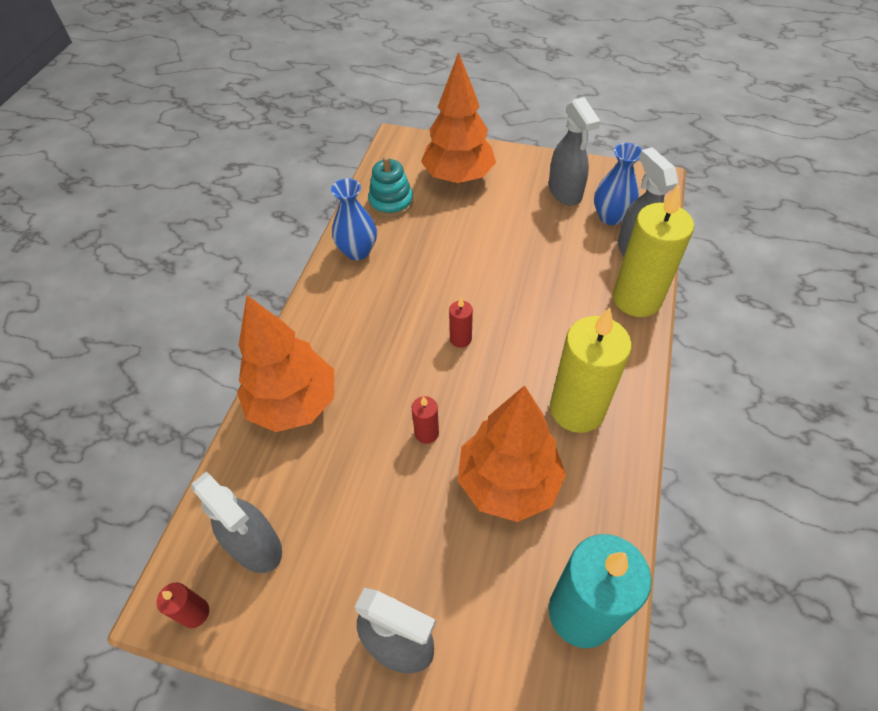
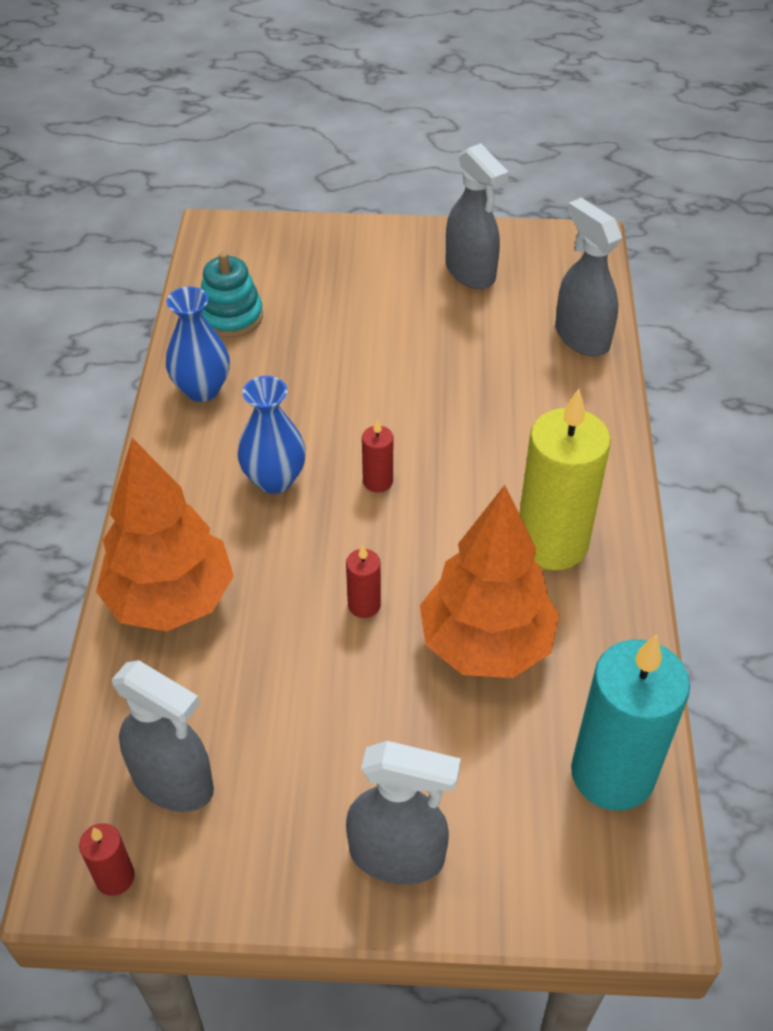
camera: 15 degrees left, 5 degrees down
orange tree [421,52,496,183] -> none
blue vase [594,143,642,225] -> blue vase moved to [237,376,306,494]
yellow candle [613,185,694,317] -> none

